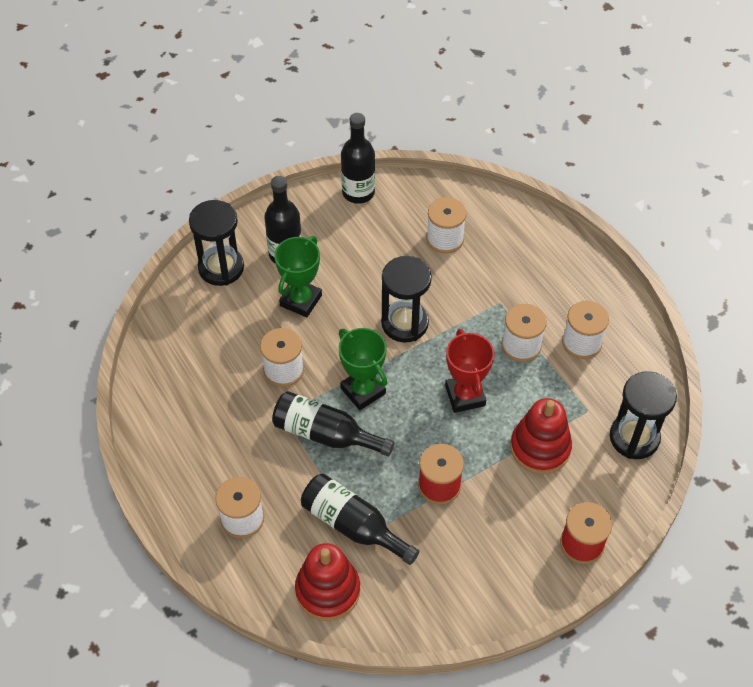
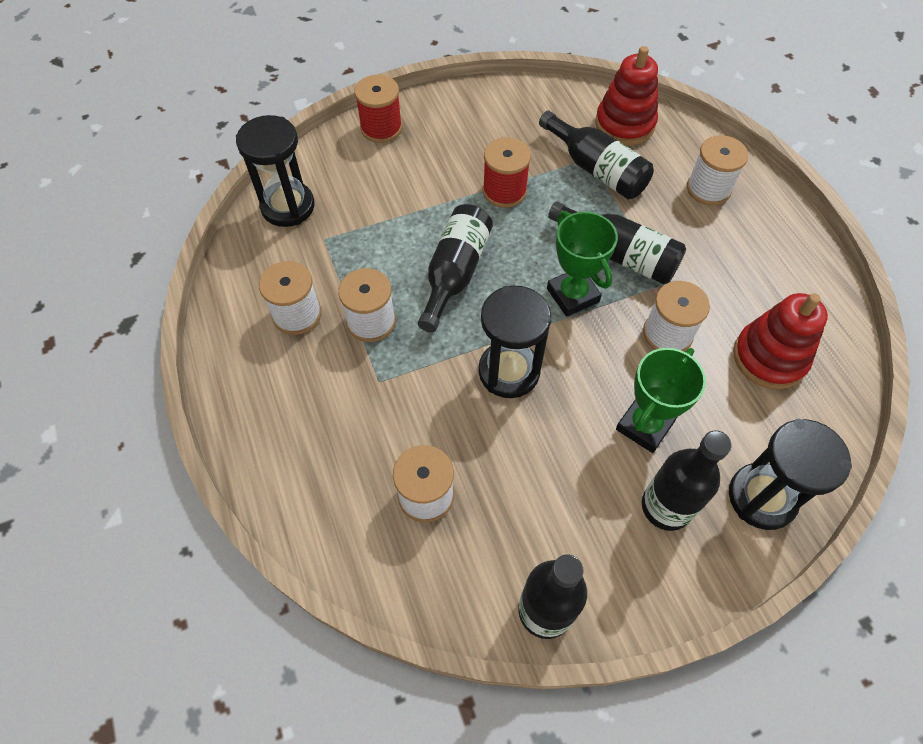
camera: 170 degrees left, 5 degrees up
red trophy [445,329,494,413] -> black bottle [418,204,493,332]
red stacking toy [510,398,572,474] -> red stacking toy moved to [733,293,828,389]

